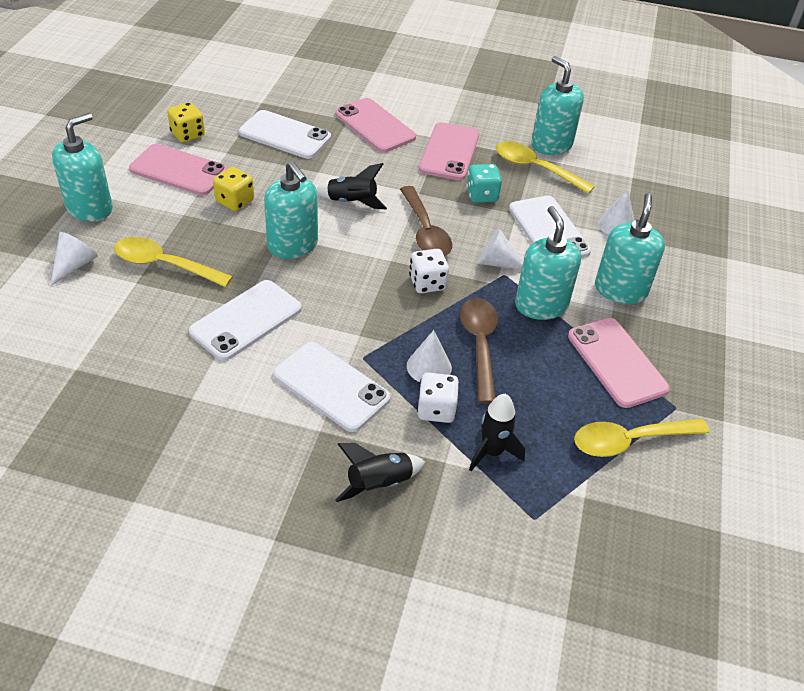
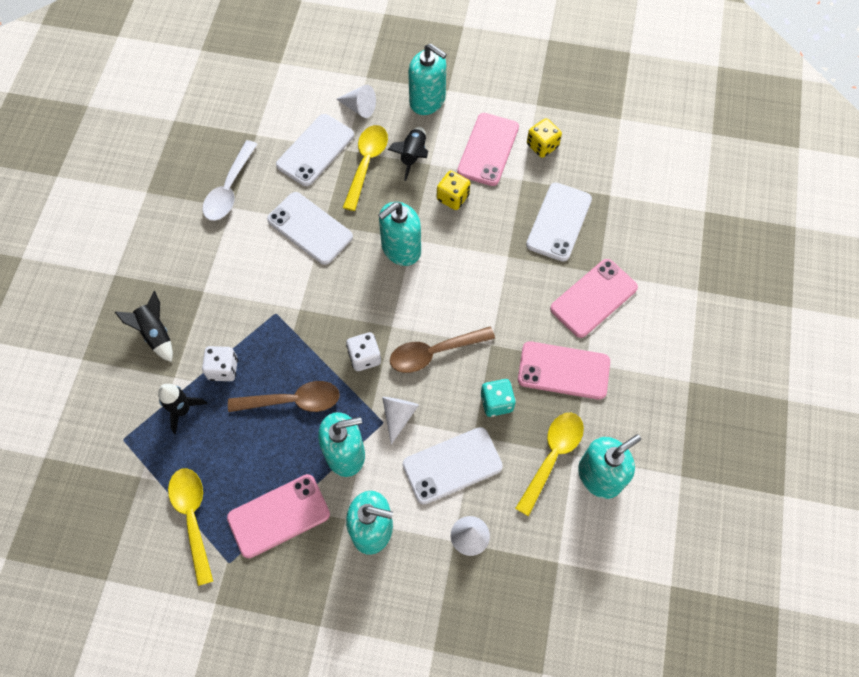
camera: 90 degrees right, 20 degrees up
white phone [273,342,391,432] -> white phone moved to [276,114,354,186]
black rocket [316,163,387,209] -> black rocket moved to [388,127,428,181]
white cone [407,330,452,382] -> none
none -> white spoon [202,140,257,221]

